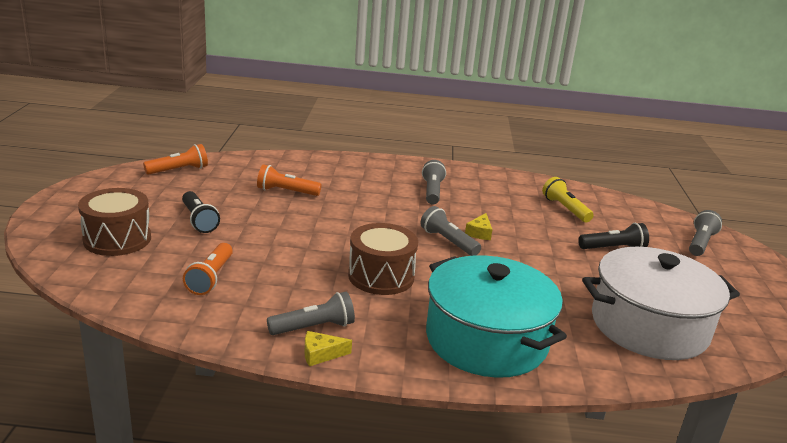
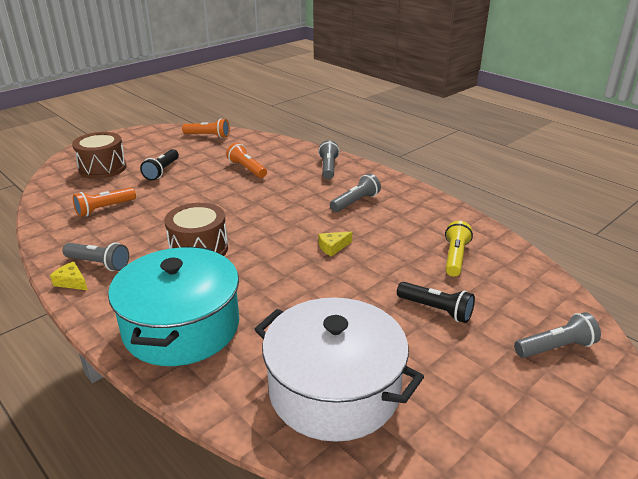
camera: 45 degrees right, 5 degrees up
grey flashlight [420,206,481,256] -> grey flashlight moved to [318,140,340,179]

